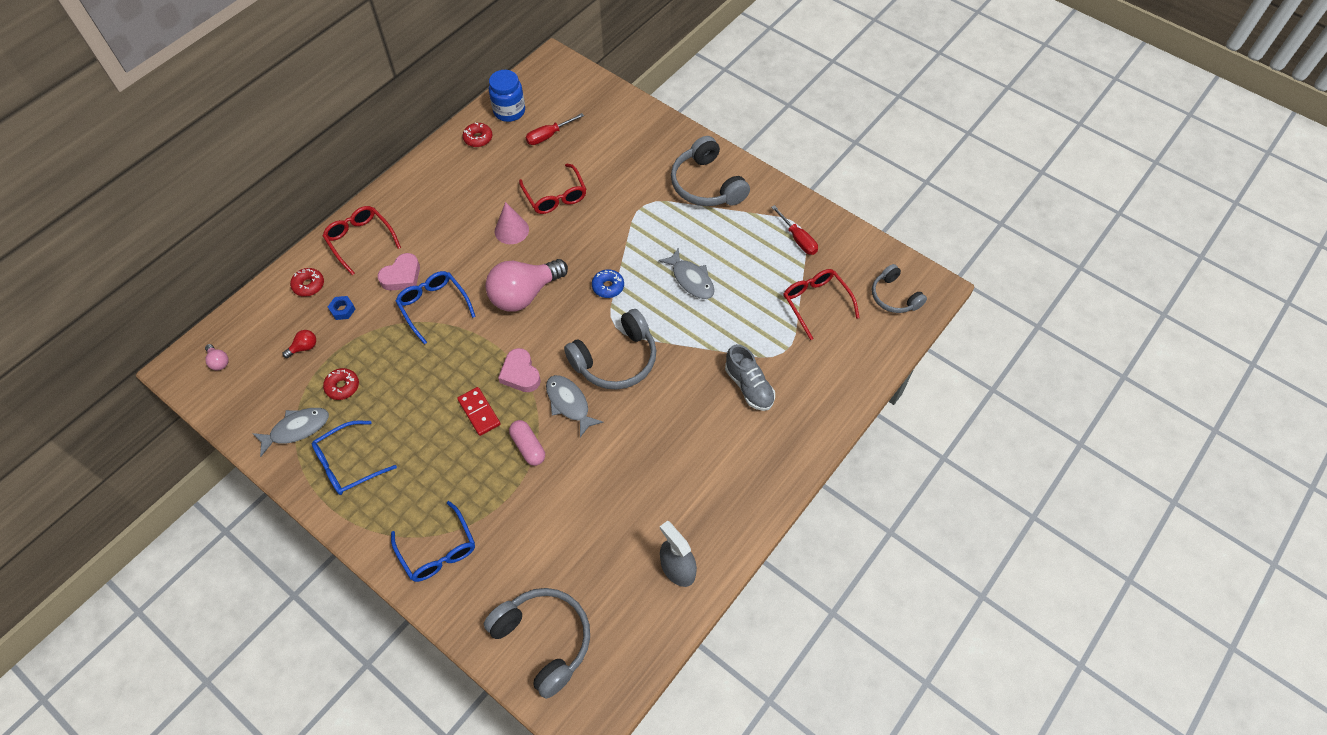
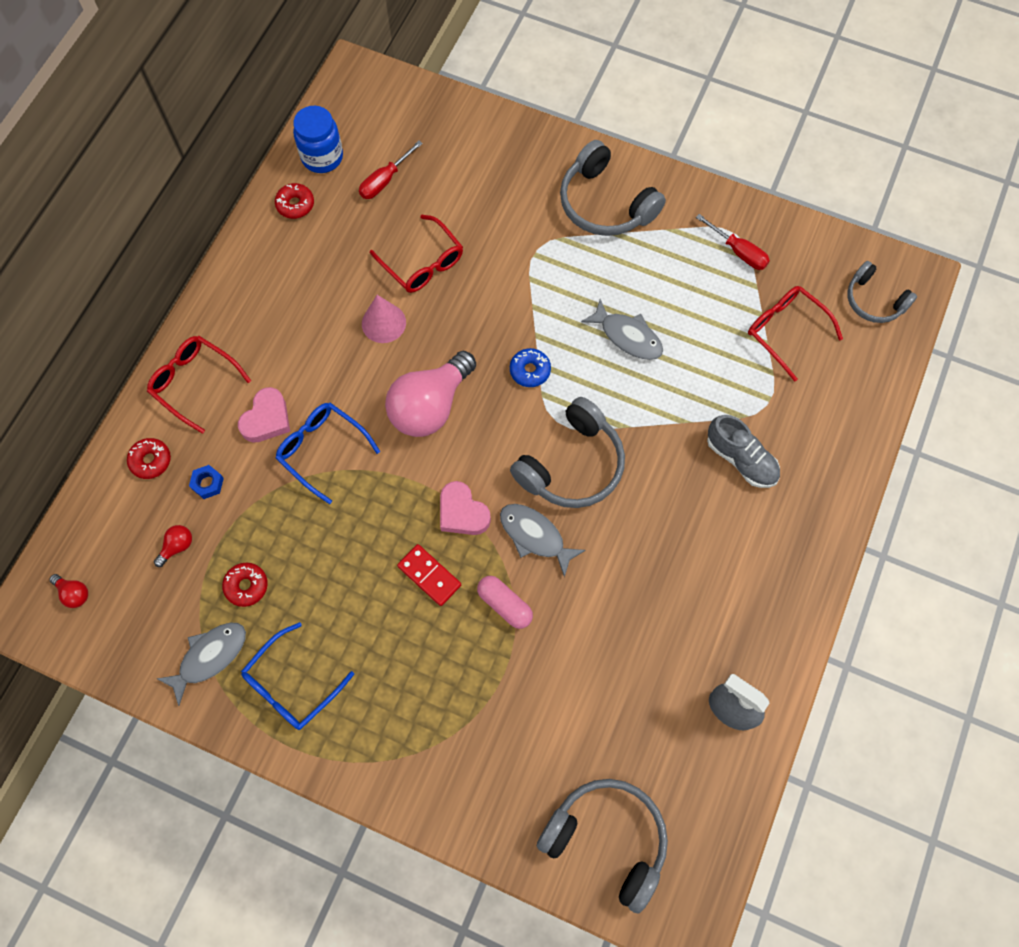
camera: 15 degrees left, 10 degrees up
pink light bulb [205,344,229,370] -> red light bulb [49,574,88,608]
blue glasses [391,501,475,582] -> none

